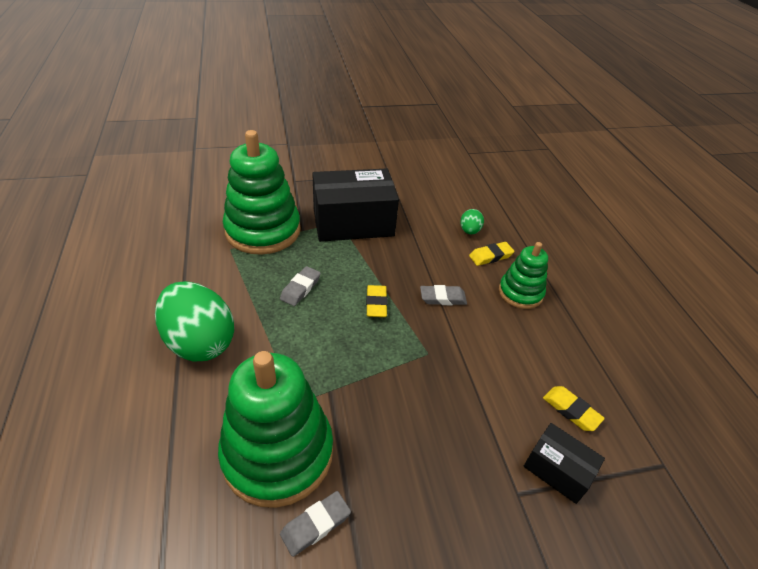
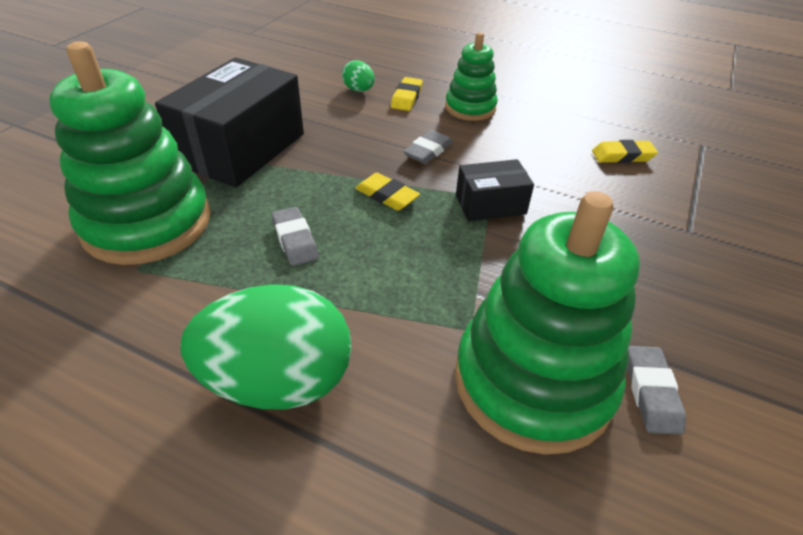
camera: 50 degrees left, 0 degrees up
black box [524,423,605,504] -> black box moved to [456,159,534,221]

